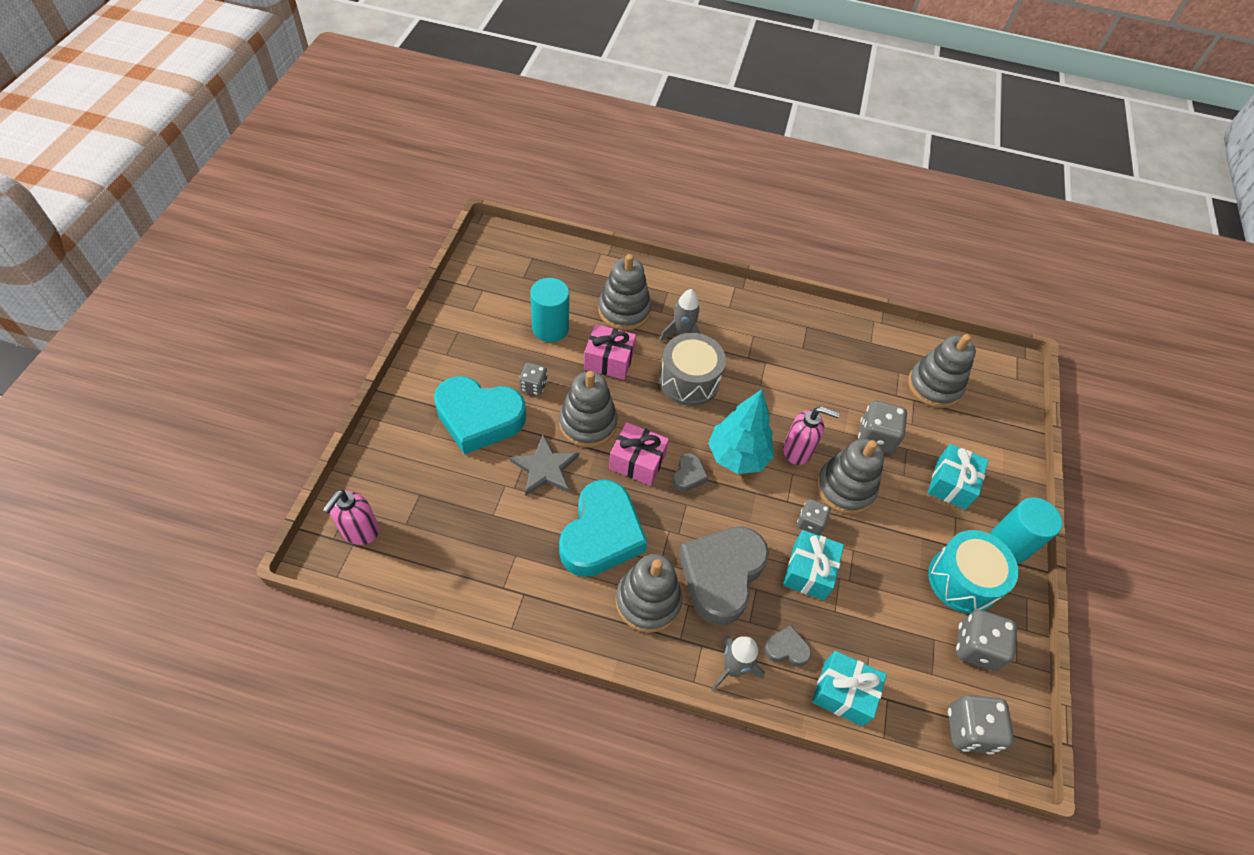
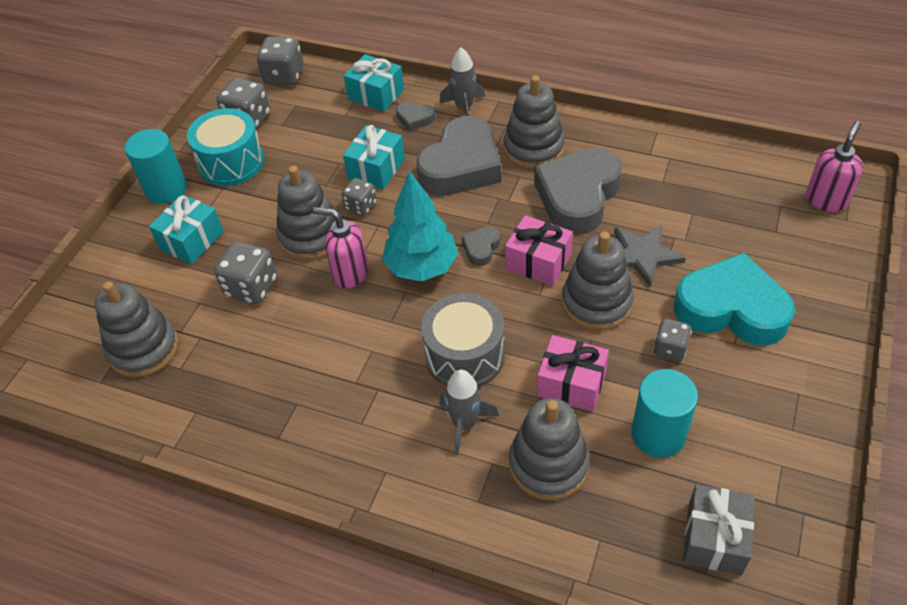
camera: 165 degrees left, 5 degrees down
turquoise heart [559,480,648,577] -> grey heart [534,148,622,235]
none -> grey gift [683,484,755,575]

